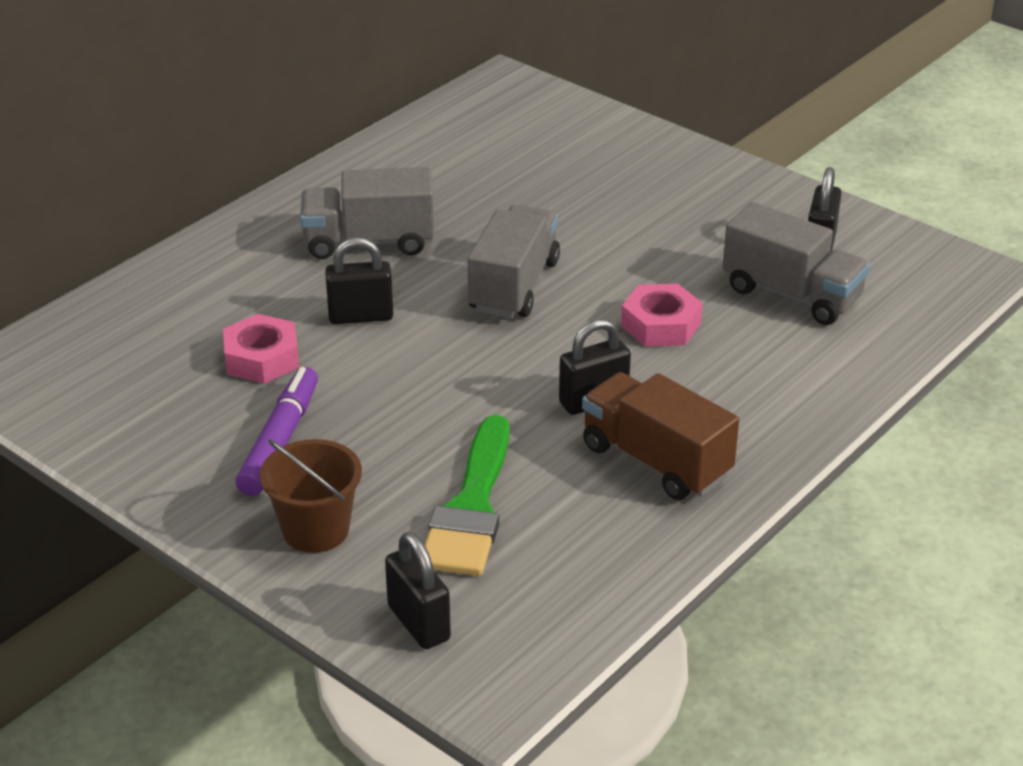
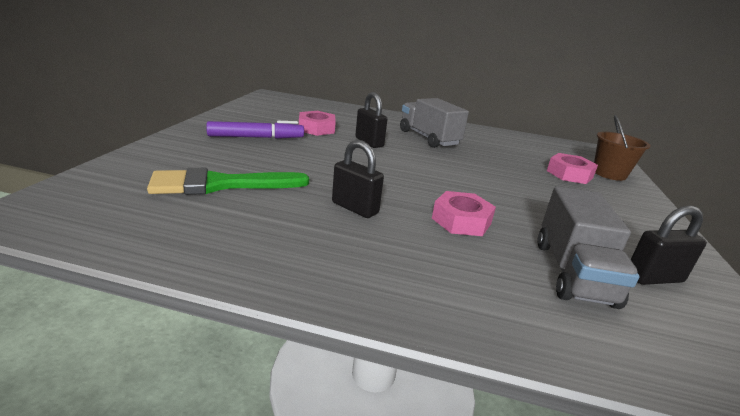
camera: 60 degrees right, 10 degrees down
brown bucket [260,439,362,553] -> brown bucket moved to [594,115,651,181]
black padlock [385,532,451,649] -> none
grey truck [468,205,560,318] -> none
brown truck [582,372,739,500] -> none
none -> pink nut [547,153,598,184]

